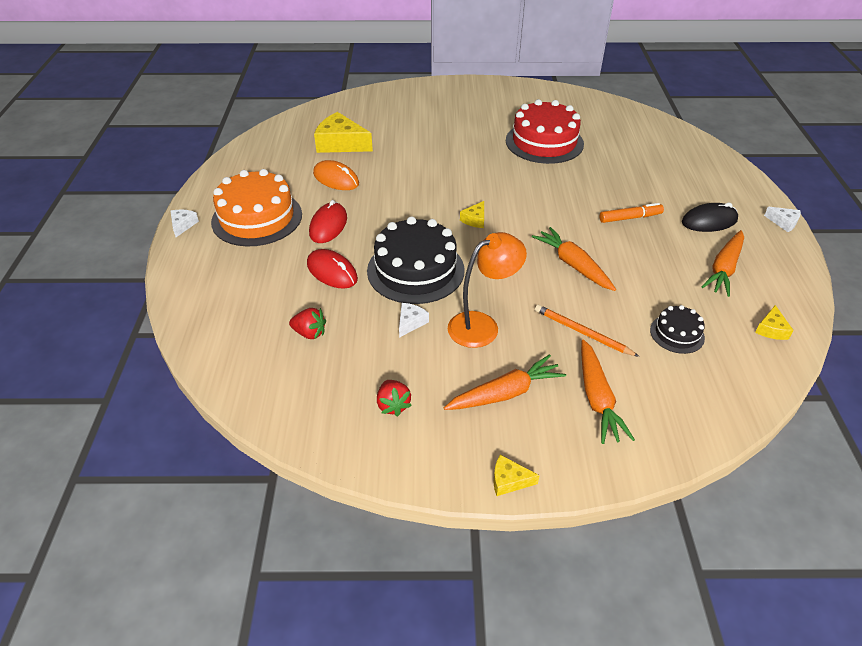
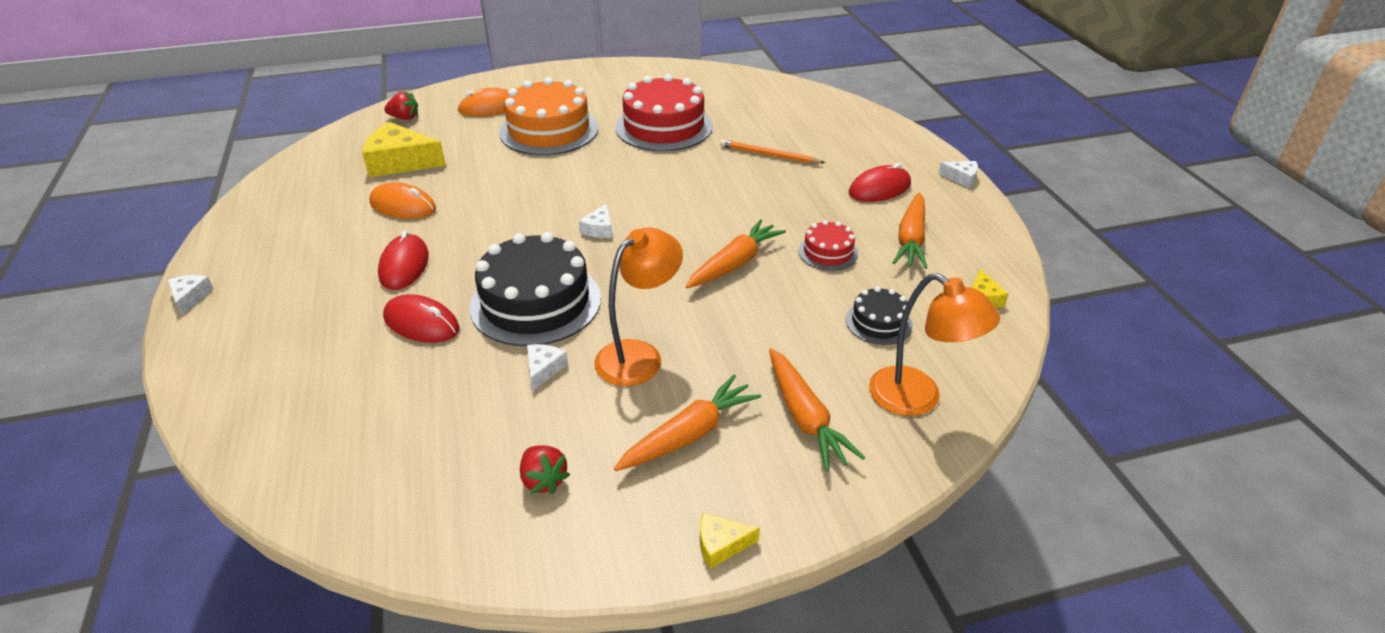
camera: 15 degrees left, 5 degrees down
orange cake [211,169,302,247] -> orange cake moved to [499,77,598,155]
red strawberry [289,308,326,340] -> red strawberry moved to [384,91,418,120]
yellow cheese [460,201,484,228] -> white cheese [579,204,612,238]
orange carrot [532,227,616,291] -> orange carrot turned 90 degrees clockwise [686,219,786,288]
orange pencil [535,305,639,357] -> orange pencil moved to [720,139,825,164]
orange marker [600,203,664,223] -> none
black mouse [682,202,738,232] -> red mouse [849,163,911,202]
none -> orange mouse [457,88,509,117]
none -> red cake [798,220,858,271]
none -> orange lamp [869,273,1000,416]

